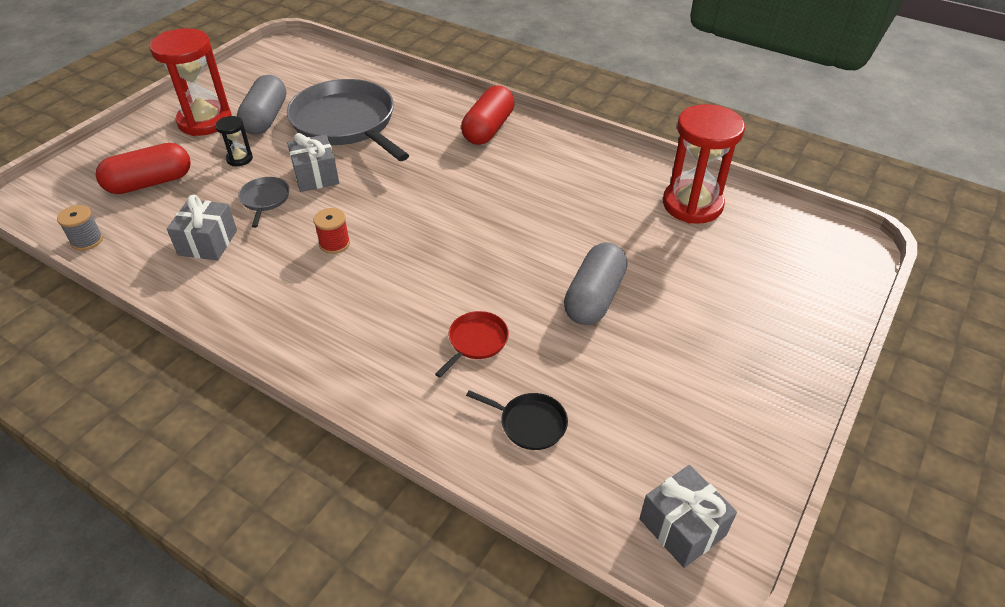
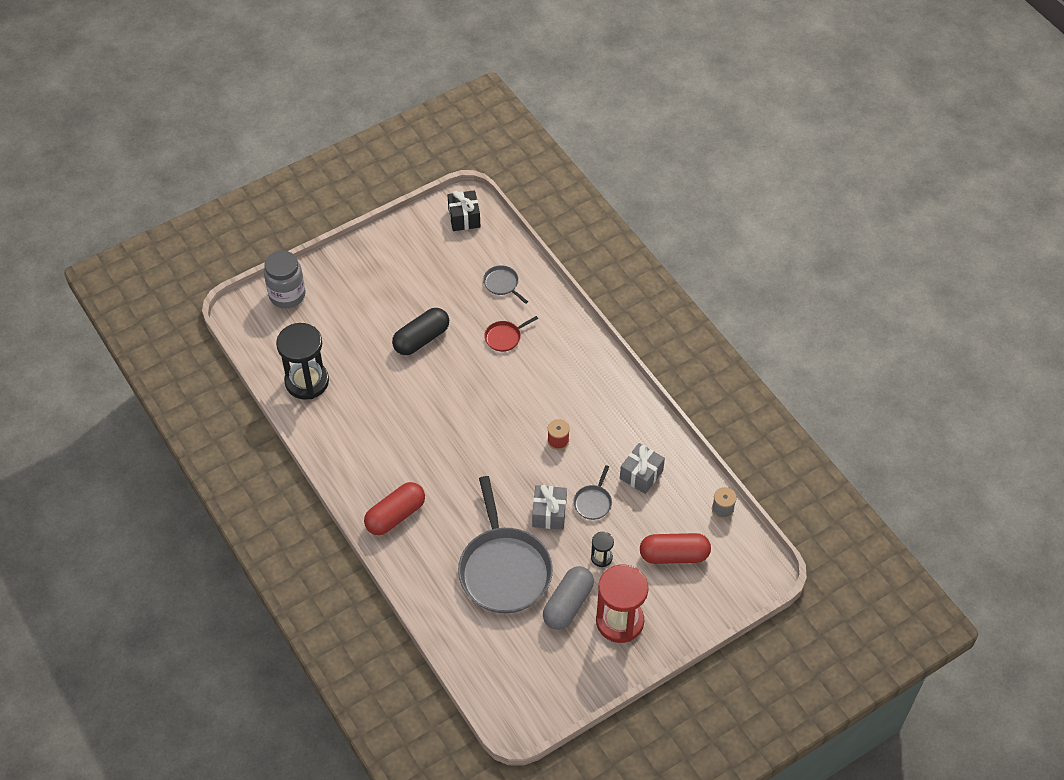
camera: 155 degrees left, 10 degrees up
black pan [466,390,568,450] -> grey pan [483,265,528,304]
grey capsule [564,242,628,325] -> black capsule [392,308,449,355]
grey gift [640,465,737,568] -> black gift [448,190,480,231]
red hourglass [663,104,745,224] -> black hourglass [276,323,329,400]
none -> grey jar [264,250,306,309]

